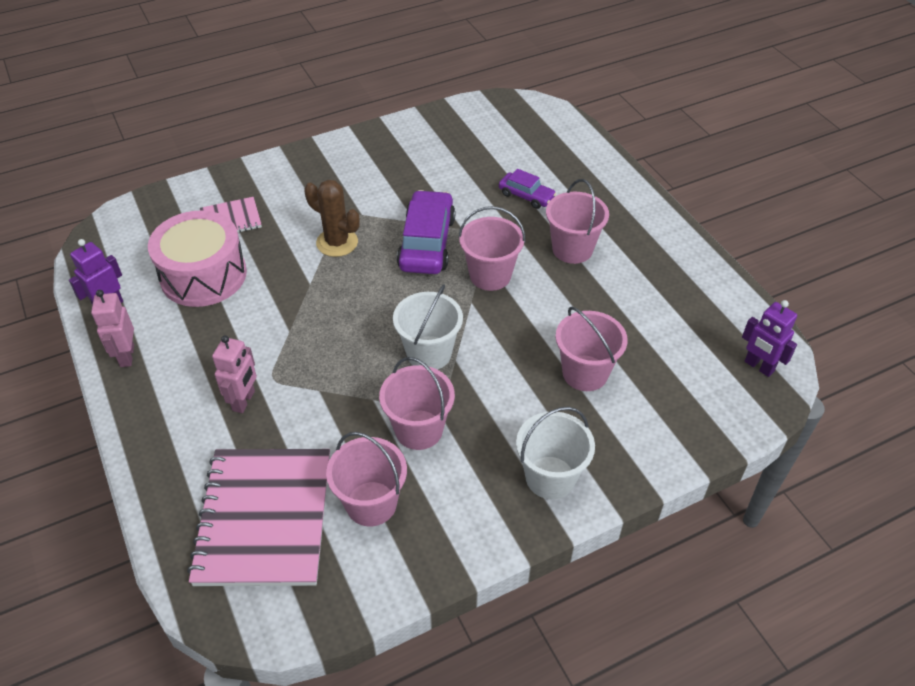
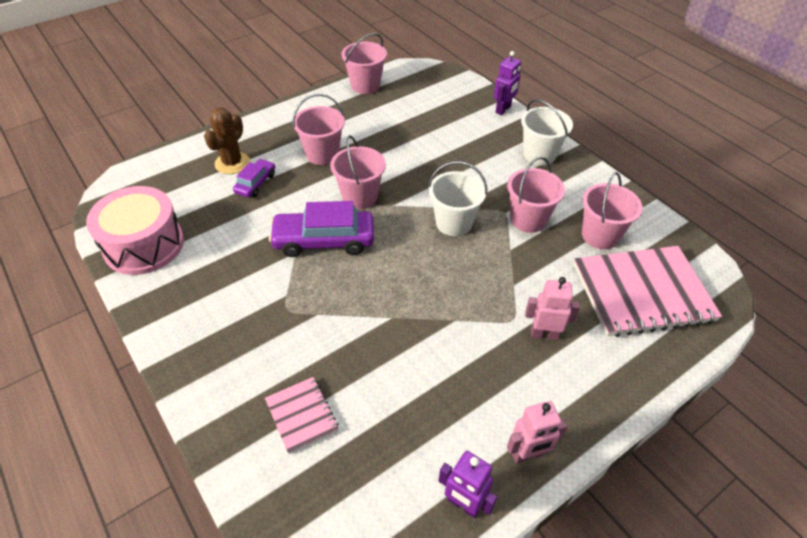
camera: 100 degrees left, 0 degrees up
pink drum [148,210,247,307] -> pink drum moved to [86,186,184,275]
brown cactus [304,180,360,257] -> brown cactus moved to [204,108,250,174]
pink bucket [555,307,628,391] -> pink bucket moved to [342,33,387,94]
purple robot [742,300,797,377] -> purple robot moved to [494,51,521,115]

